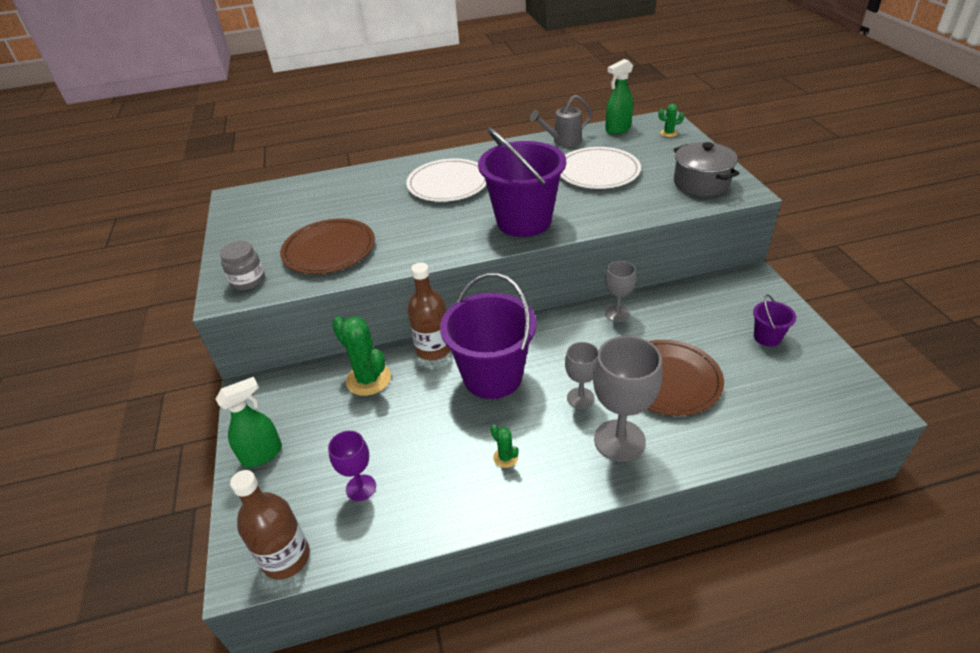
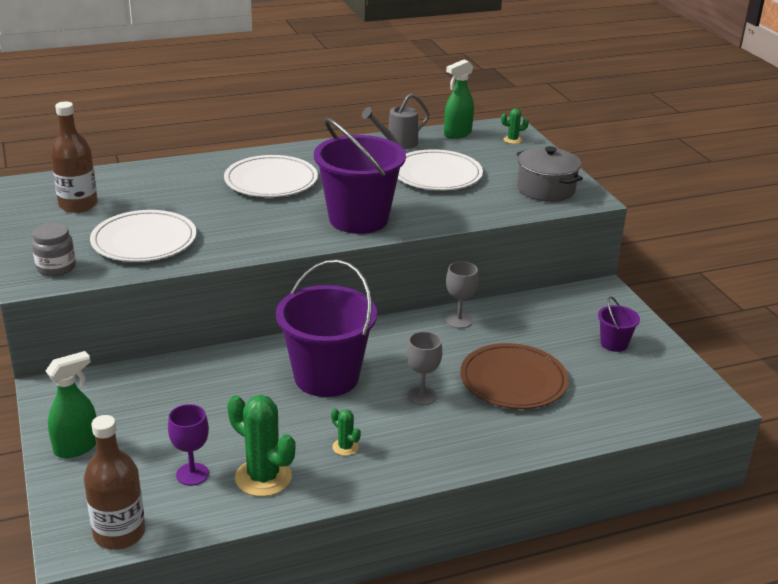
camera: 10 degrees left, 10 degrees down
brown plate [280,219,375,274] -> white plate [90,210,196,262]
green cactus [332,316,391,396] -> green cactus moved to [227,395,296,497]
brown bottle [407,262,451,360] -> brown bottle moved to [50,102,98,213]
grey goblet [593,336,662,462] -> none

